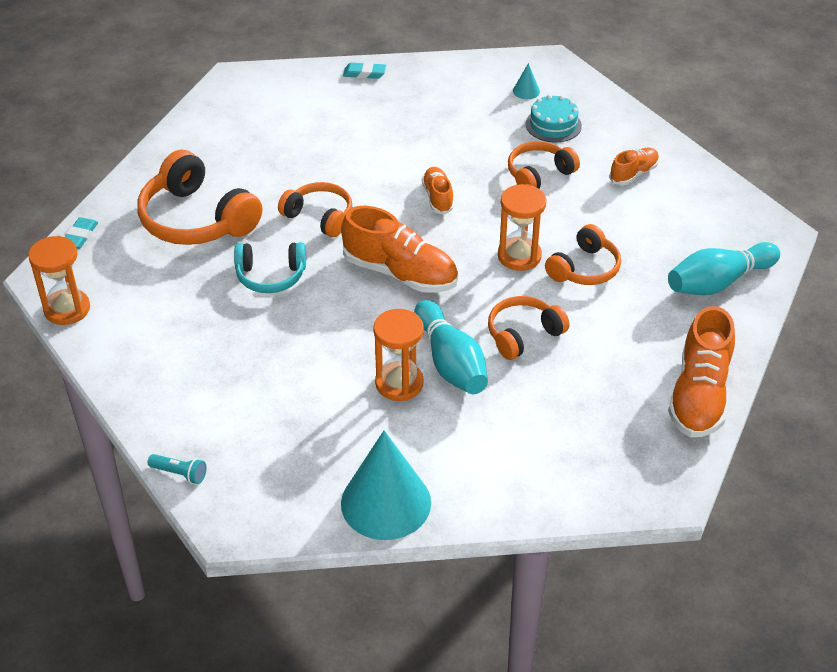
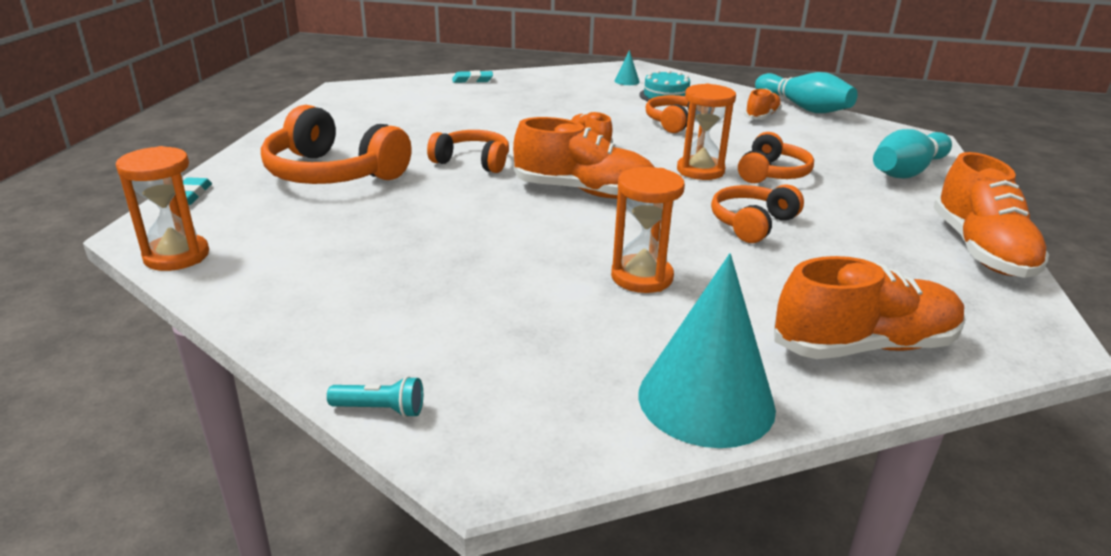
camera: 15 degrees left, 15 degrees down
turquoise headphones [234,242,306,293] -> none
turquoise bowling pin [414,300,488,394] -> turquoise bowling pin moved to [755,72,858,113]
none -> orange shoe [774,256,966,359]

